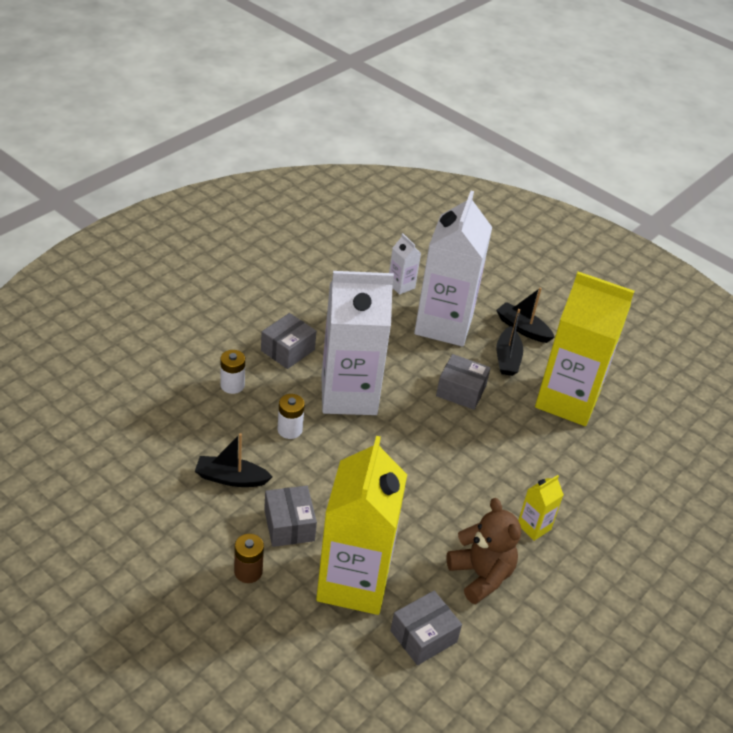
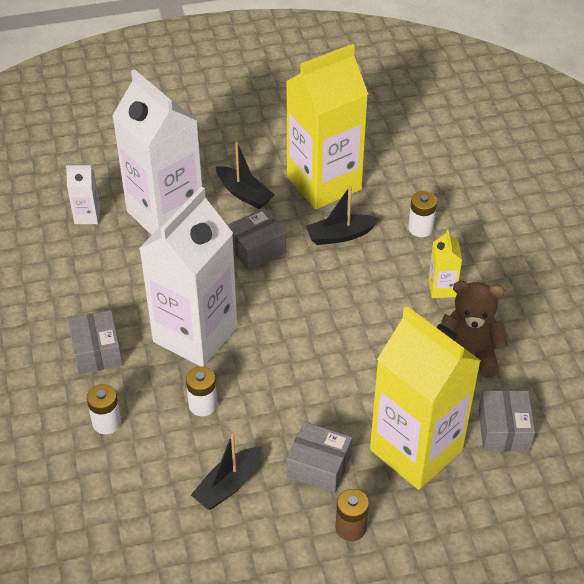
camera: 50 degrees left, 5 degrees up
black boat [496,287,555,343] -> black boat moved to [306,186,380,245]
none -> white battery [408,191,437,237]

